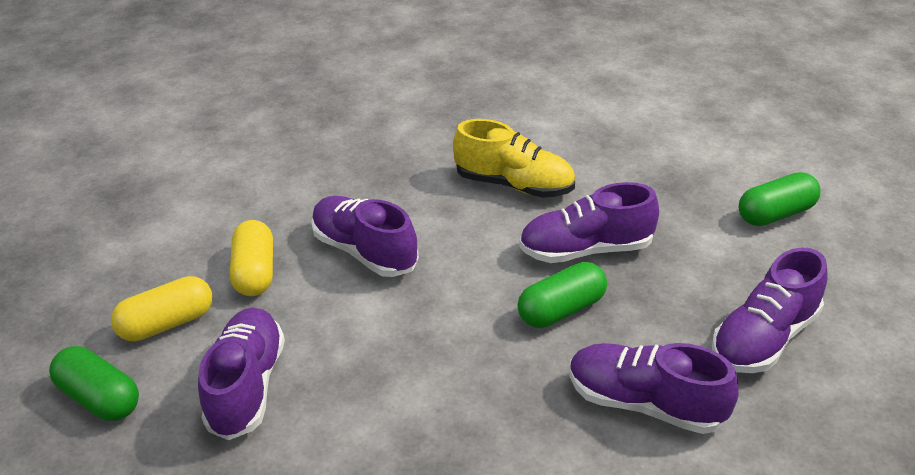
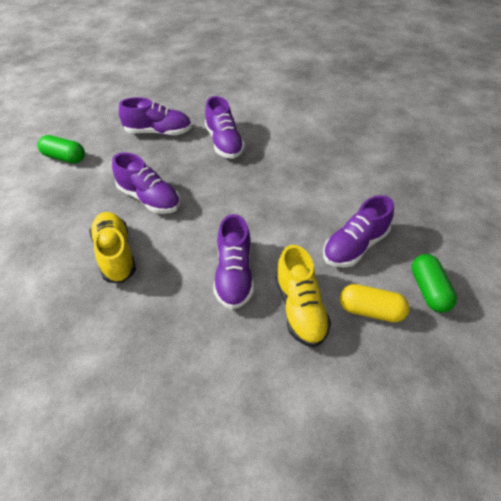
camera: 135 degrees left, 10 degrees up
yellow capsule [230,220,273,296] -> yellow shoe [275,245,331,347]
green capsule [517,262,607,328] -> none

